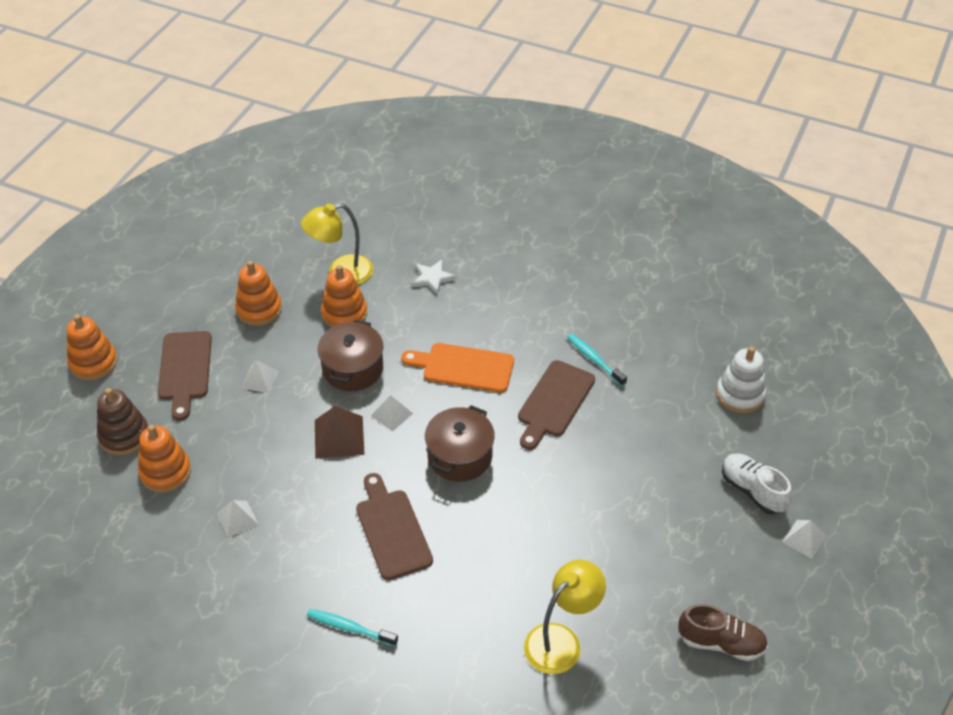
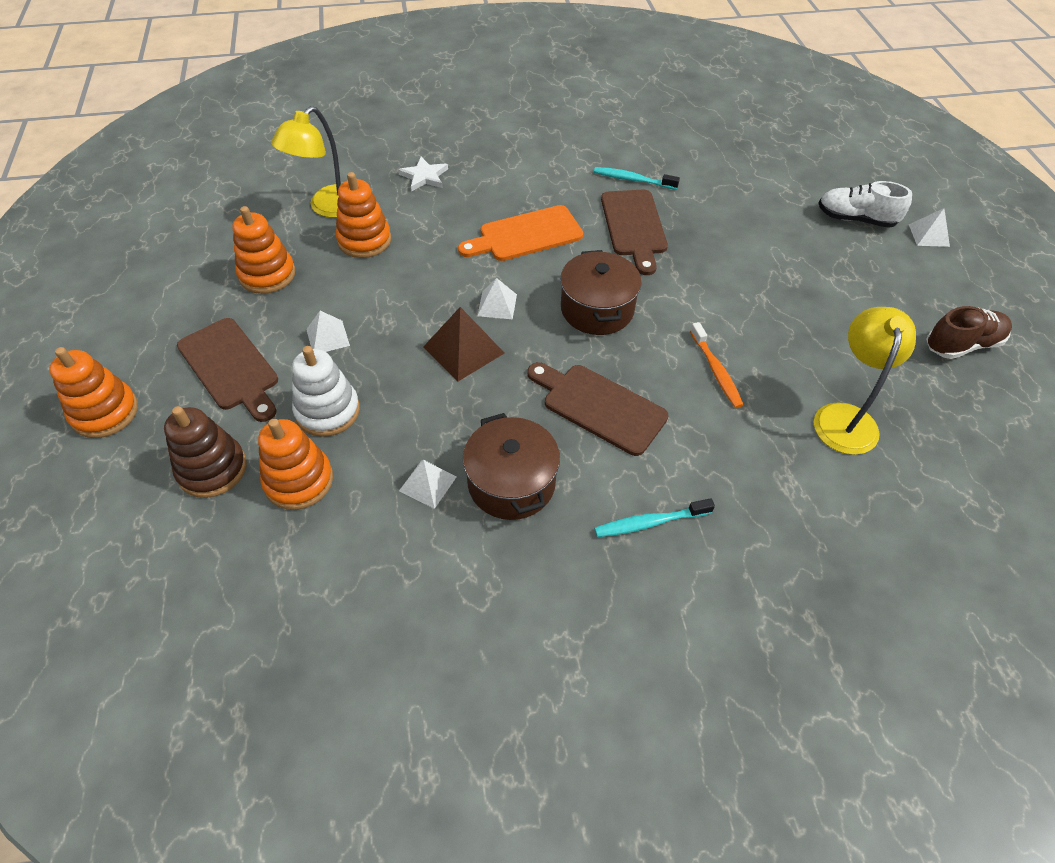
camera: 35 degrees left, 5 degrees up
brown pot [318,320,383,391] -> brown pot moved to [463,413,560,520]
white stacking toy [716,346,766,413] -> white stacking toy moved to [292,346,360,437]
none -> orange toothbrush [690,322,743,408]

